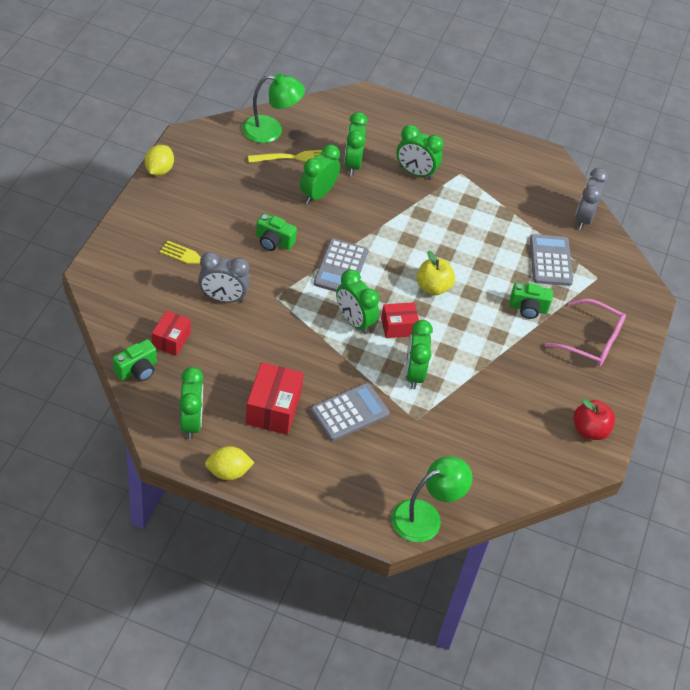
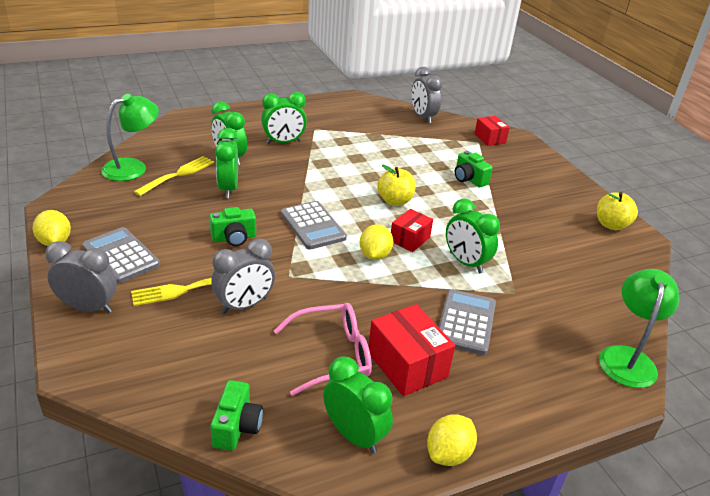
camera: 40 degrees left, 15 degrees down
red box [152,310,191,356] -> red box moved to [475,116,510,146]
green clock [336,269,379,334] -> yellow lemon [360,224,393,260]
green camera [509,283,553,319] -> green camera turned 90 degrees clockwise [455,150,493,188]
grey calculator [530,234,573,286] -> grey calculator moved to [83,227,160,283]
pink glasses [545,299,626,366] -> pink glasses moved to [274,303,372,396]
red apple [573,399,615,440] -> yellow apple [597,192,638,230]
none -> grey clock [45,241,117,313]

